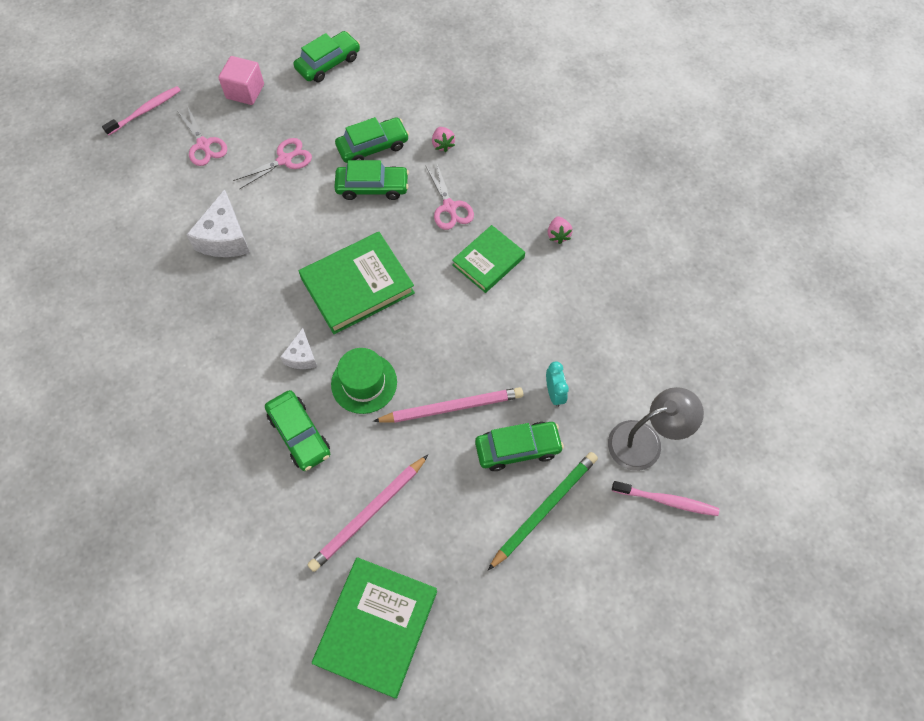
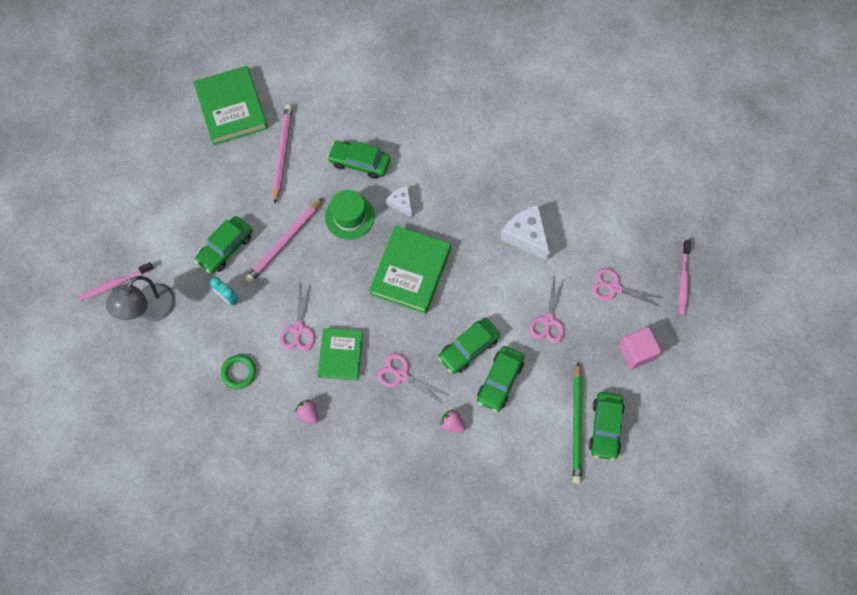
camera: 140 degrees right, 5 degrees up
green pencil [488,452,598,570] -> green pencil moved to [573,363,582,484]
none -> green ring [221,355,256,389]
none -> pink scissors [280,284,315,351]

